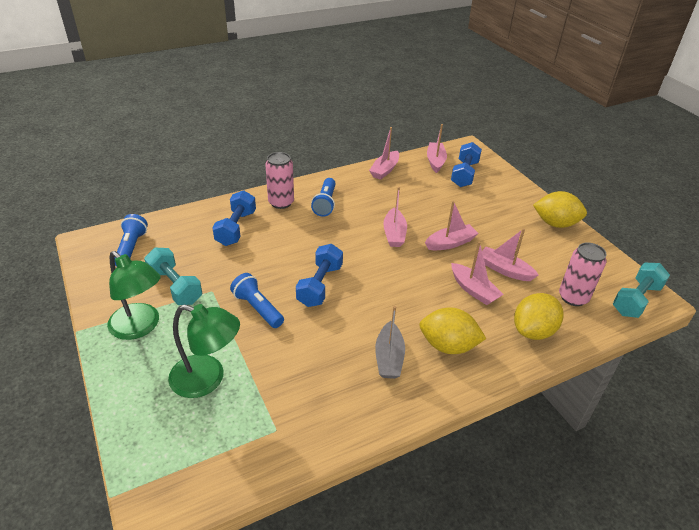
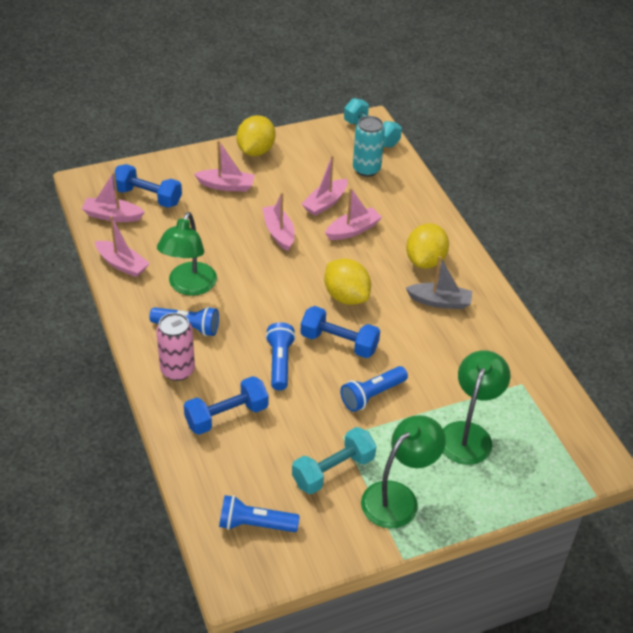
camera: 85 degrees left, 5 degrees up
blue dumbbell [212,190,256,246] -> blue dumbbell turned 45 degrees counterclockwise [184,376,268,435]
pink boat [383,187,407,247] -> pink boat moved to [194,140,255,192]
yellow lemon [514,293,564,340] -> yellow lemon moved to [324,258,371,305]
pink can [559,242,607,306] -> turquoise can [353,116,385,177]
none -> green lamp [157,212,217,296]
none -> blue flashlight [265,322,296,390]

